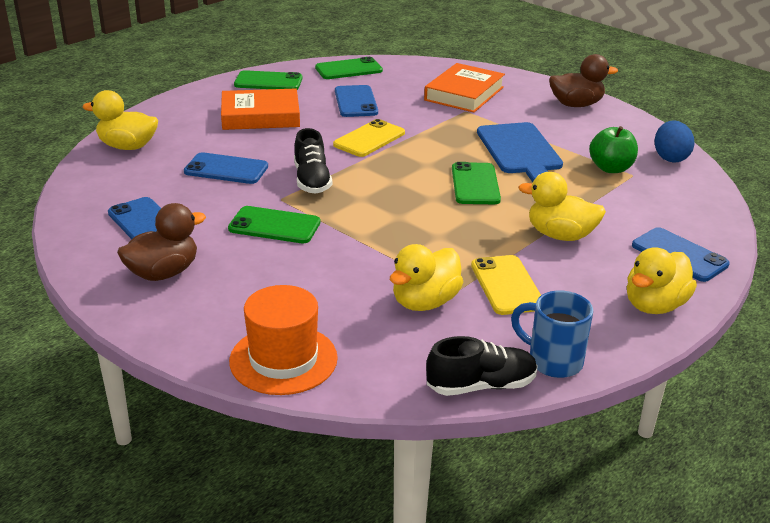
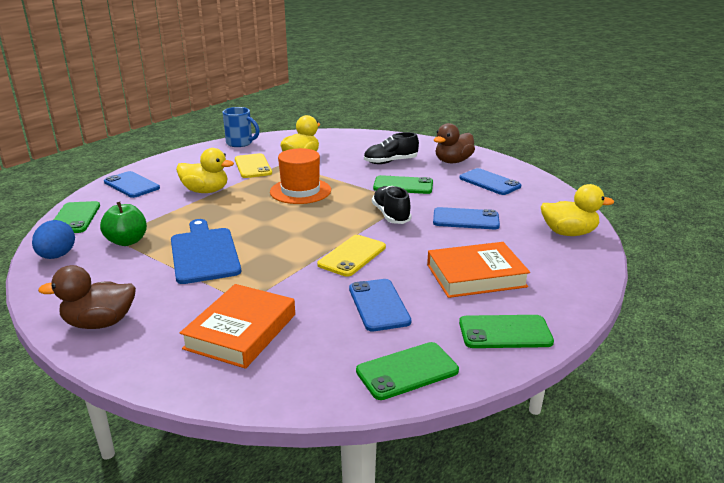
camera: 175 degrees right, 5 degrees down
orange hat [229,285,338,395] -> orange hat moved to [270,148,331,204]
black shoe [426,336,538,396] -> black shoe moved to [364,132,419,164]
green phone [452,162,501,204] -> green phone moved to [54,201,100,233]
yellow duck [627,247,697,314] -> none

